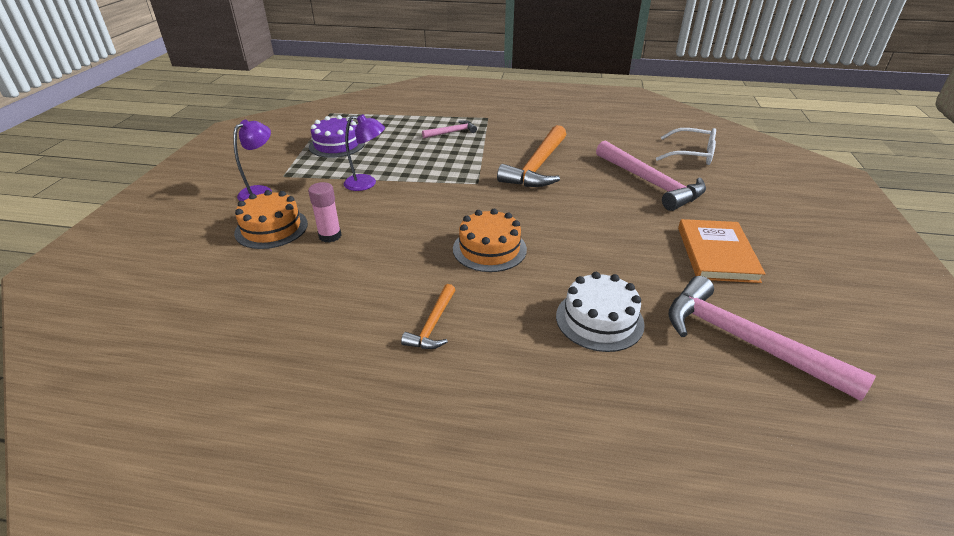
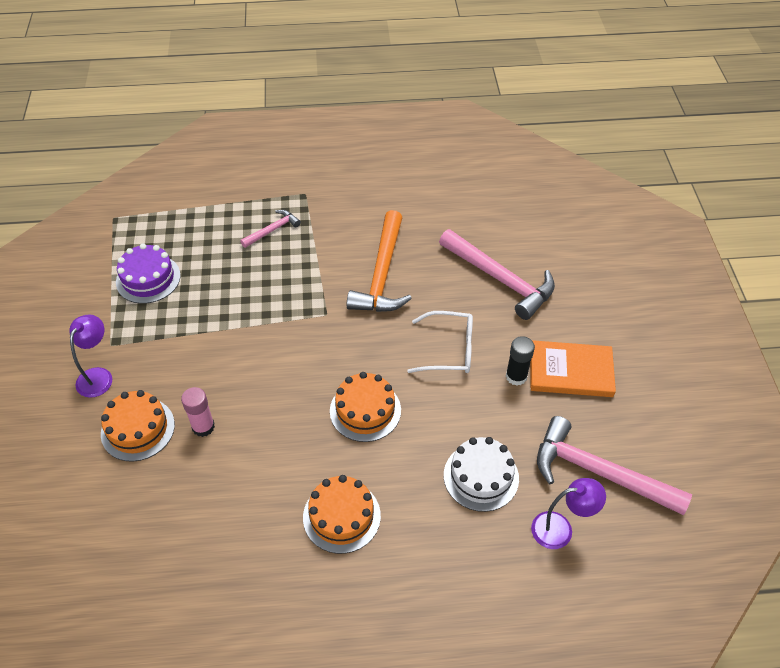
camera: 15 degrees left, 15 degrees up
purple lamp [344,114,385,191] -> purple lamp moved to [531,478,606,549]
orange hammer [401,284,455,349] -> orange cake [303,475,381,554]
white glasses [656,128,716,165] -> white glasses moved to [407,311,473,373]
orange book [678,219,766,283] -> orange book turned 75 degrees counterclockwise [530,340,616,397]
none -> black glue stick [506,336,535,386]

